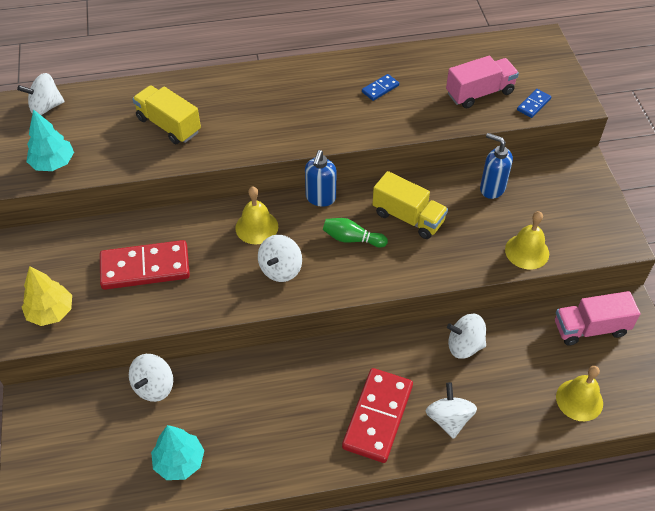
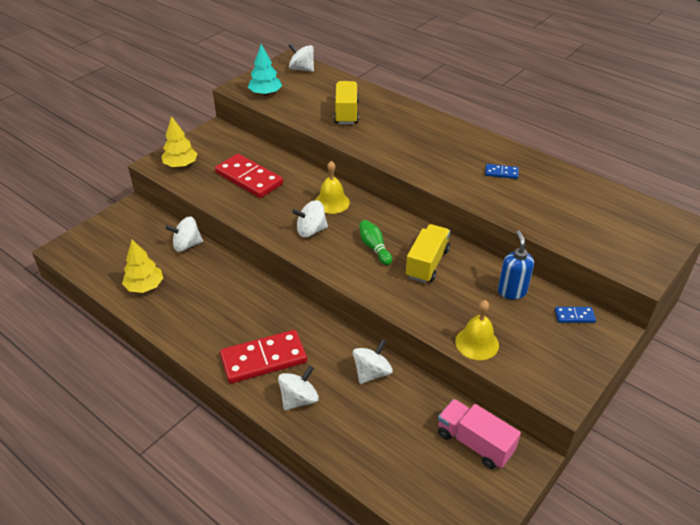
camera: 50 degrees right, 10 degrees down
turquoise tree [151,425,204,480] -> yellow tree [122,240,163,293]
blue soap dispenser [305,150,337,207] -> none
yellow truck [372,171,448,239] -> yellow truck turned 150 degrees counterclockwise [406,224,450,283]
pink truck [446,56,519,108] -> none
white spinning top [447,314,486,359] -> white spinning top turned 75 degrees clockwise [353,339,393,384]
blue domino [517,89,551,118] -> blue domino moved to [555,307,596,323]
yellow bell [556,366,603,421] -> none

